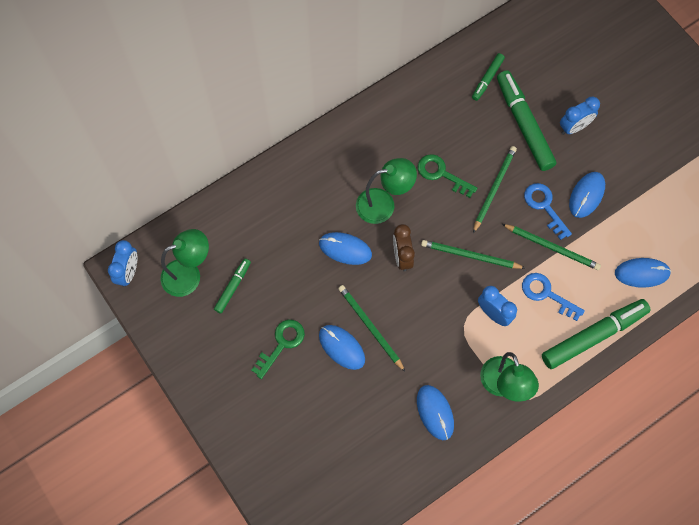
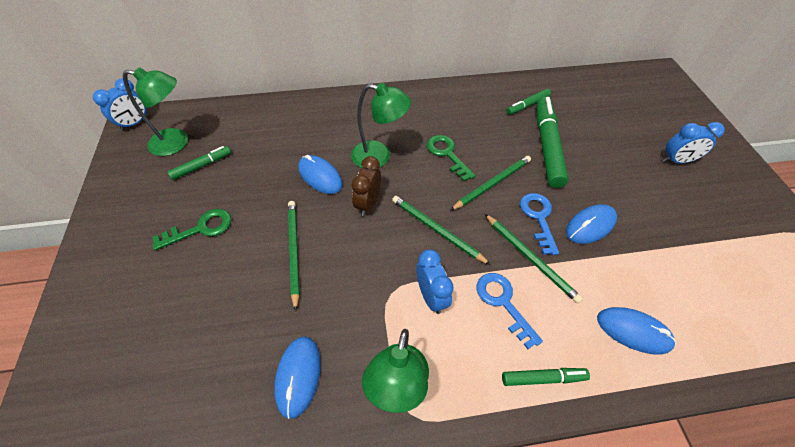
camera: 25 degrees right, 15 degrees down
blue mouse [319,325,365,370] -> none
green marker [542,299,651,369] -> green marker [502,368,590,386], size x0.52
blue clock [560,97,600,135] -> blue clock moved to [662,122,725,164]

